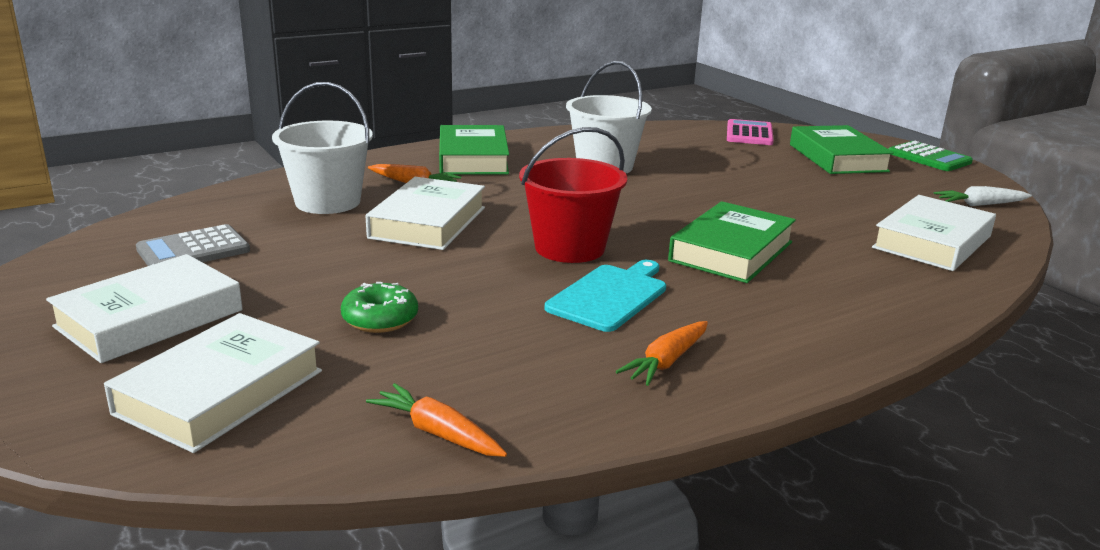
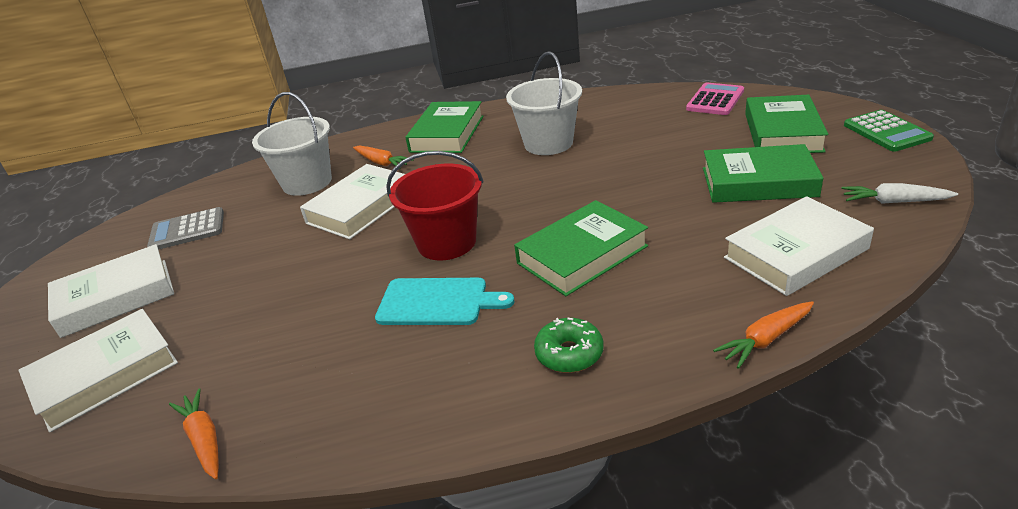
camera: 25 degrees right, 10 degrees up
green donut [341,282,418,333] -> green donut moved to [534,318,604,373]
turquoise cutting board [545,260,666,332] -> turquoise cutting board turned 45 degrees clockwise [375,278,514,325]
orange carrot [615,321,708,386] -> orange carrot moved to [713,301,814,369]
none -> green book [703,144,823,203]

